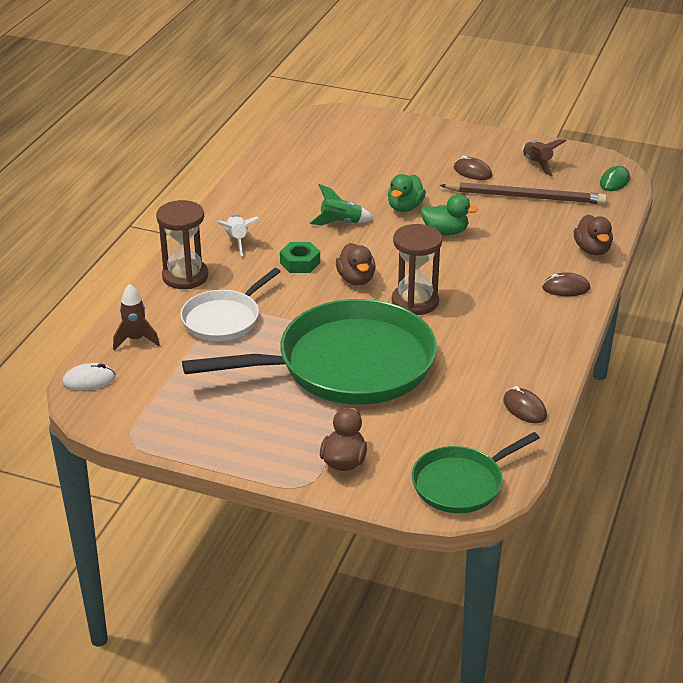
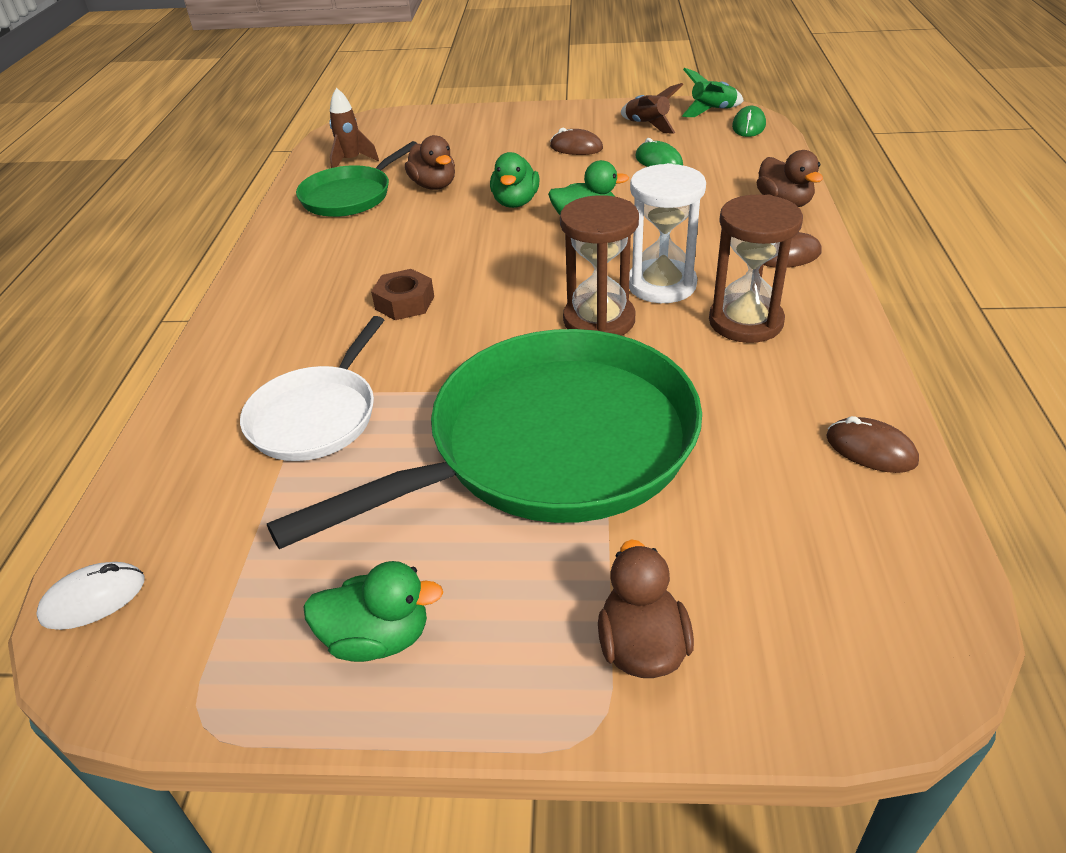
camera: 15 degrees left, 5 degrees up
brown rocket [113,284,160,350] -> brown rocket moved to [329,88,379,168]
brown hourglass [156,200,208,289] -> brown hourglass moved to [709,194,803,343]
white rocket [218,215,260,256] -> none
green nut [280,242,320,273] -> brown nut [371,269,434,320]
green rocket [310,184,374,225] -> green rocket moved to [682,68,744,117]
brown duck [336,243,376,285] -> brown duck moved to [405,135,455,190]
green pan [412,432,540,513] -> green pan moved to [296,141,418,217]
brown pencil [440,182,607,204] -> green mouse [635,138,683,167]
none -> green duck [303,561,443,662]
none -> white hourglass [629,163,706,303]

